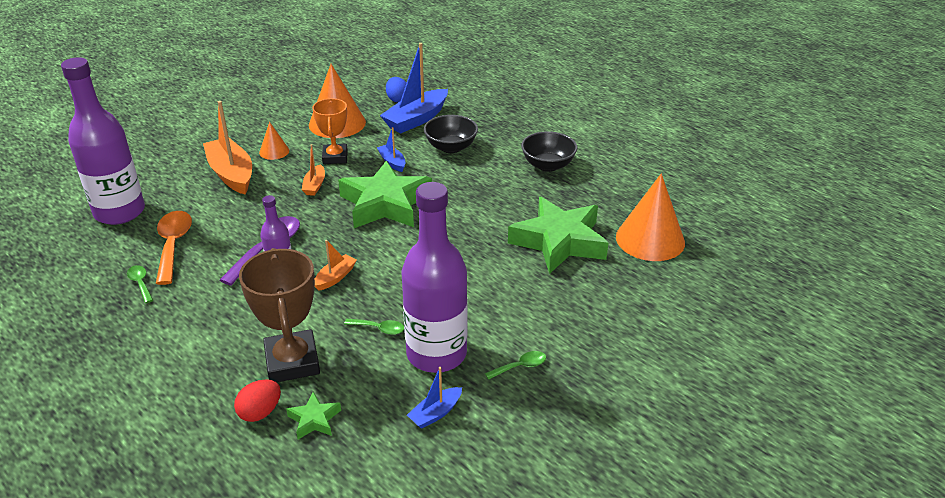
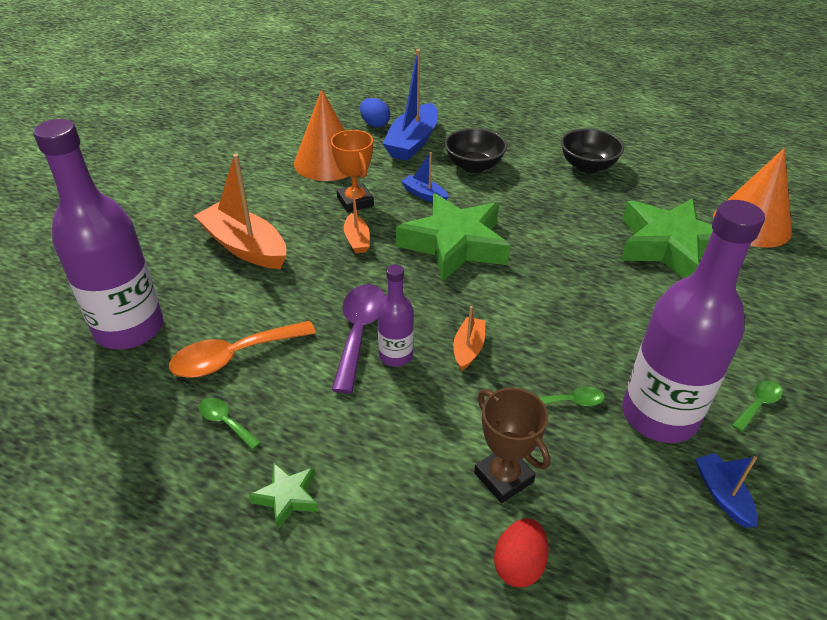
camera: 20 degrees left, 5 degrees up
orange spoon [156,211,192,285] -> orange spoon turned 90 degrees counterclockwise [169,321,316,378]
brown trophy [239,248,320,382] -> brown trophy [474,388,550,503], size x0.65
orange cone [259,122,289,160] -> none
green star [286,392,341,439] -> green star moved to [249,462,319,529]
blue boat [407,367,462,429] -> blue boat turned 135 degrees clockwise [695,453,758,528]

